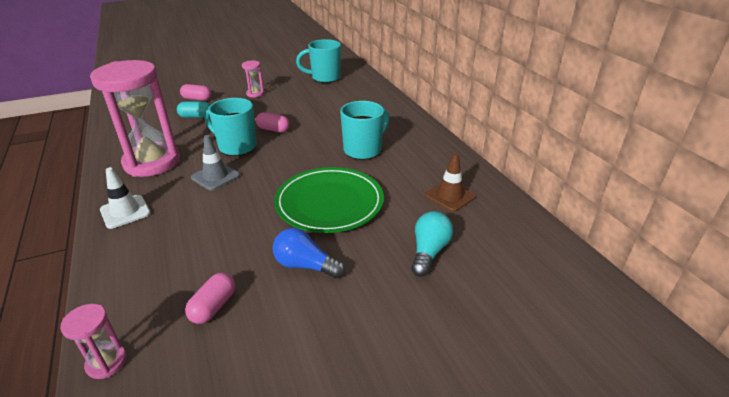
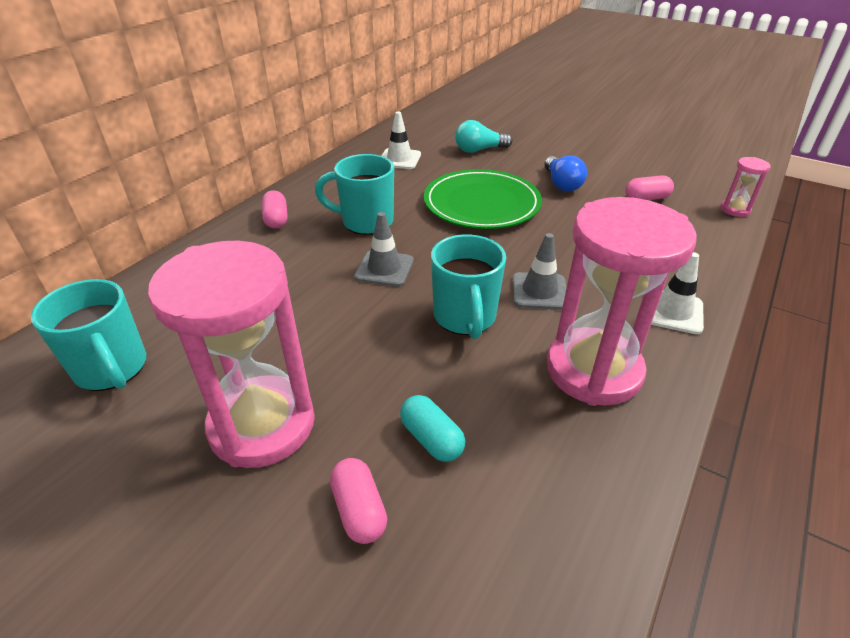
camera: 125 degrees left, 5 degrees up
pink hourglass [242,61,264,97] -> pink hourglass [148,241,315,468], size x2.36
pink capsule [256,112,290,132] -> pink capsule moved to [262,190,288,229]
brown traffic cone [425,153,476,212] -> white traffic cone [381,112,421,169]
none -> grey traffic cone [354,212,414,287]

